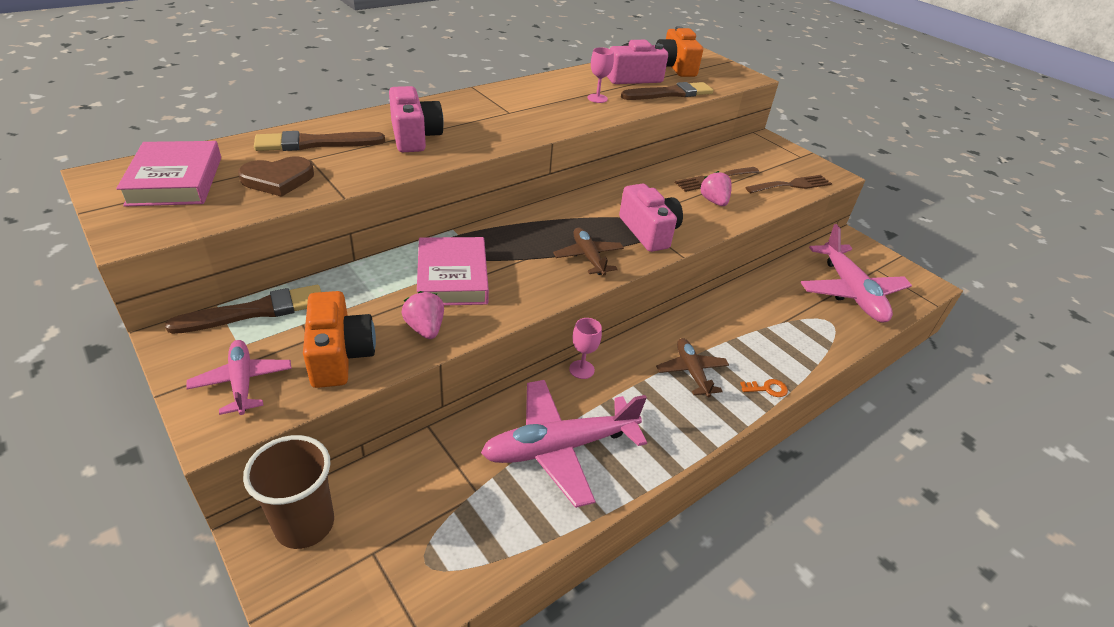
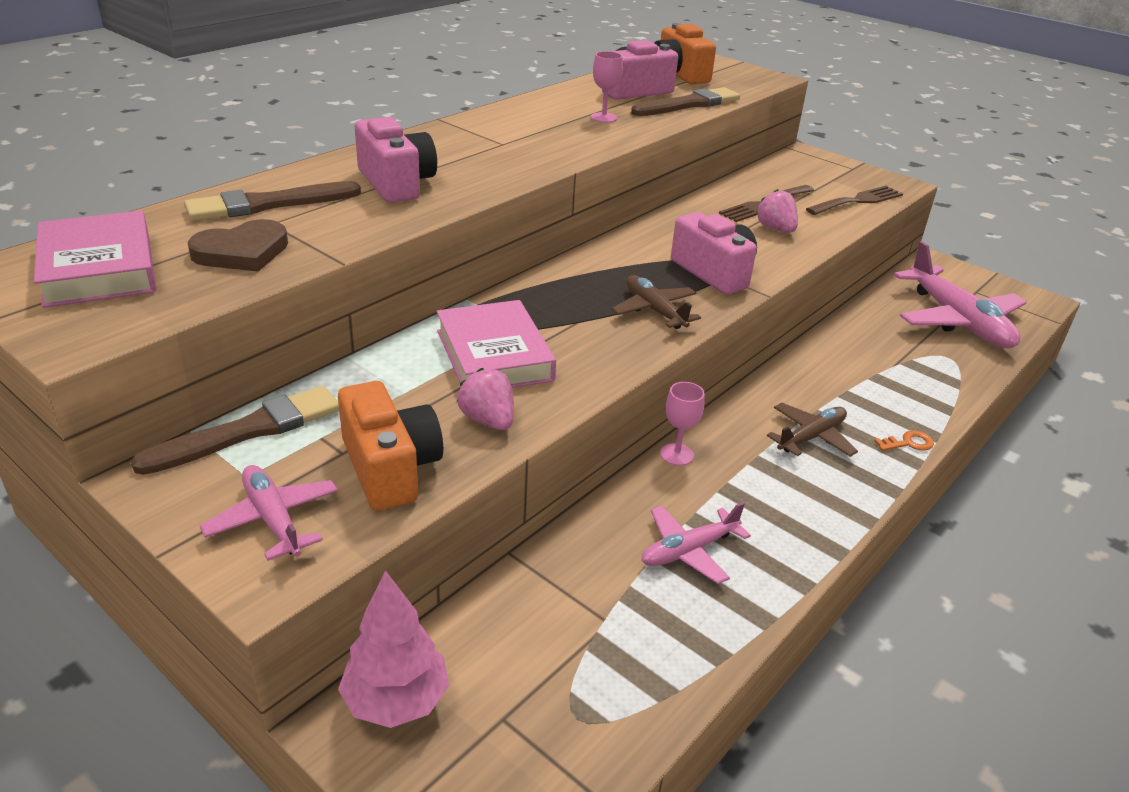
camera: 10 degrees left, 5 degrees down
brown cup [243,435,334,549] -> pink tree [338,570,449,728]
pink plane [481,380,647,508] -> pink plane [641,502,751,584], size x0.55
brown plane [656,338,729,398] -> brown plane turned 75 degrees clockwise [767,403,858,457]

